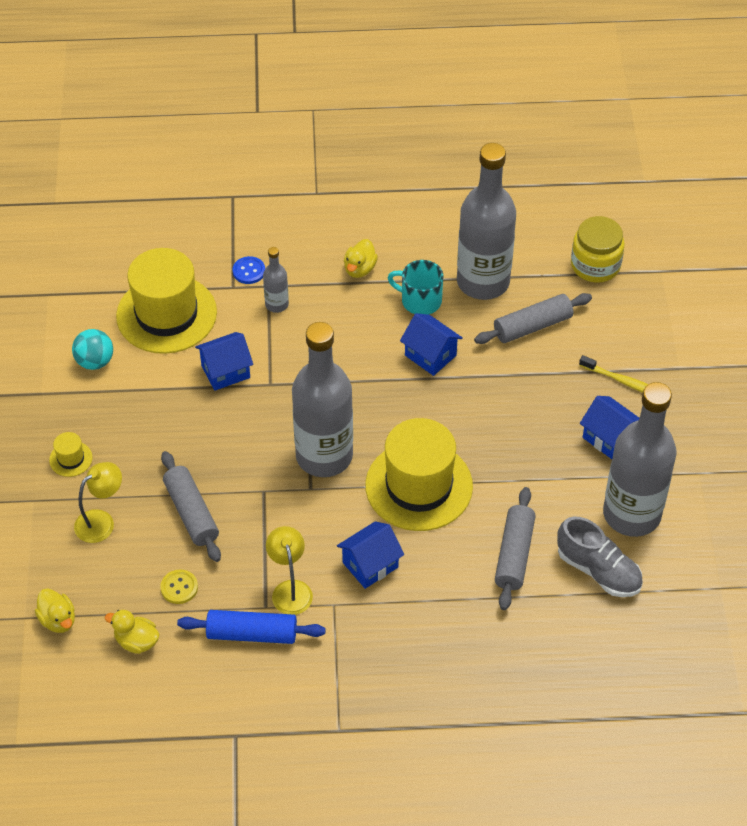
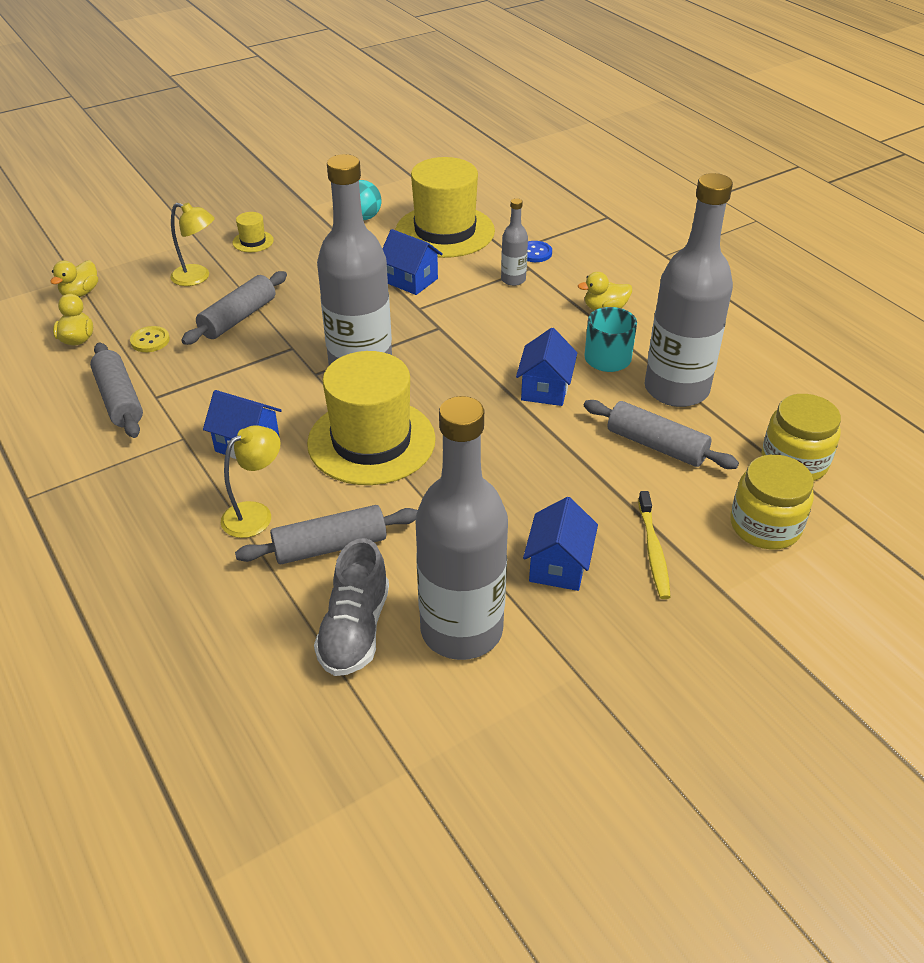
camera: 60 degrees right, 10 degrees down
blue rolling pin [177,610,326,644] -> grey rolling pin [90,342,143,438]
yellow lamp [266,526,313,615] -> yellow lamp moved to [221,426,281,538]
none -> yellow jar [731,454,814,550]

